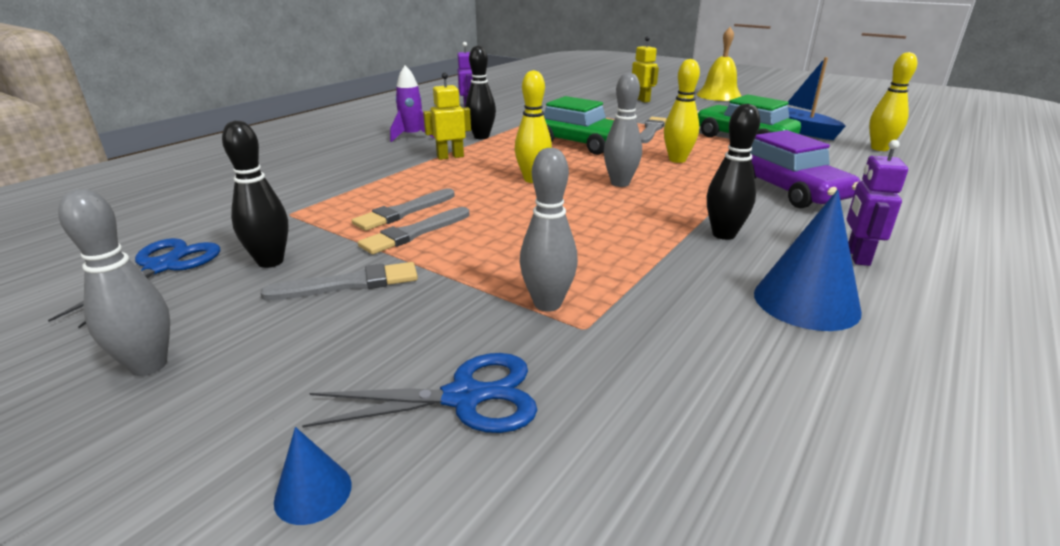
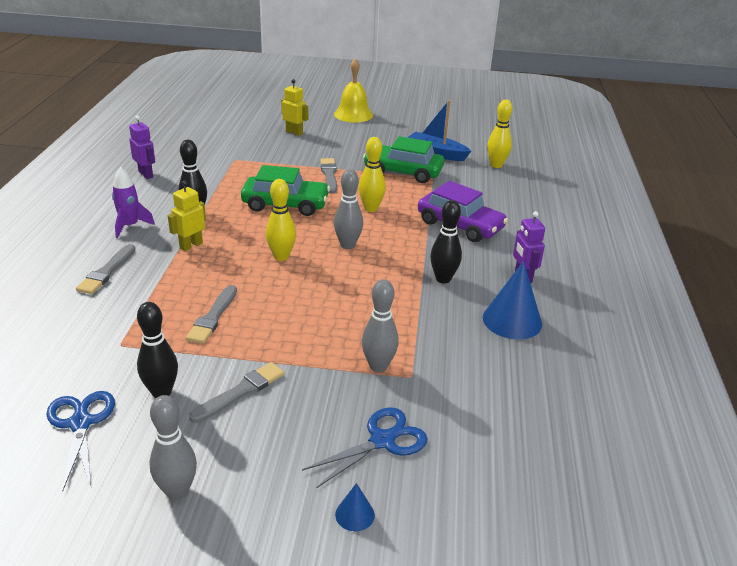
camera: 30 degrees left, 5 degrees up
grey brush [358,207,470,254] -> grey brush moved to [76,244,135,294]

